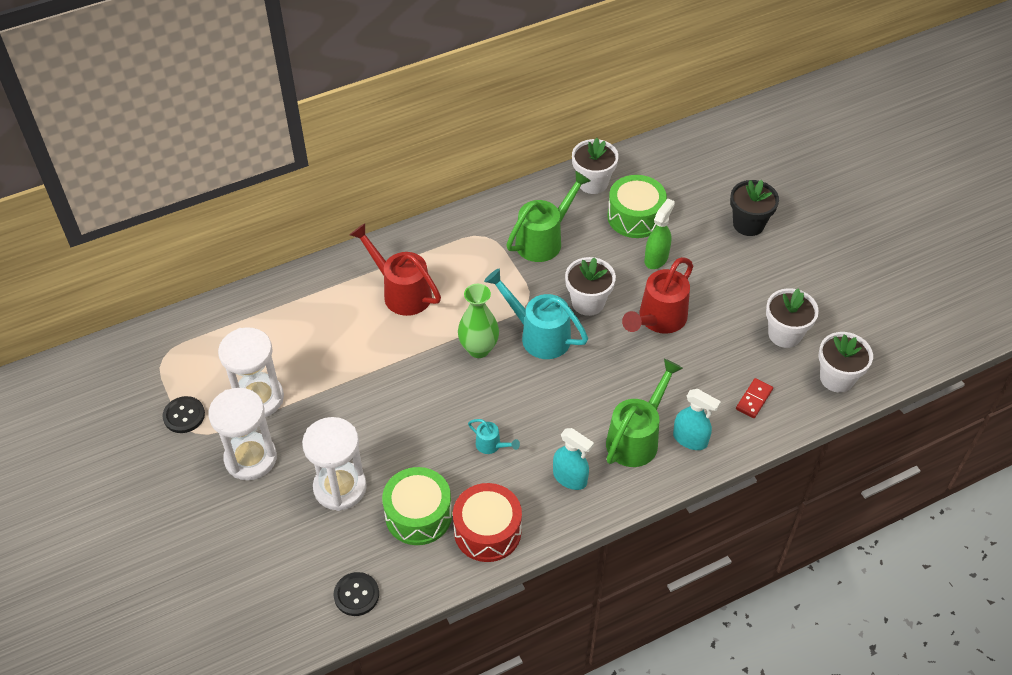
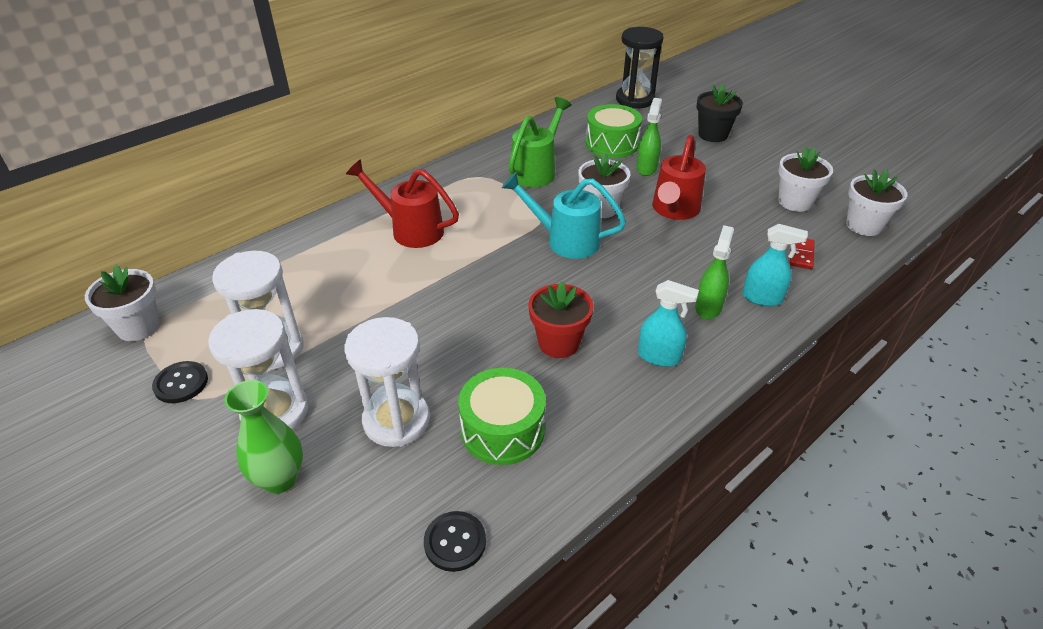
camera: 15 degrees left, 10 degrees down
red drum [453,483,522,562] -> none
green vase [458,284,499,358] -> green vase moved to [224,380,303,494]
turquoise watering can [468,419,520,454] -> red flower pot [528,281,593,358]
white flower pot [572,138,619,194] -> white flower pot moved to [85,265,160,341]
green watering can [606,359,683,467] -> green spray bottle [695,225,734,319]
none -> black hourglass [616,27,664,108]

